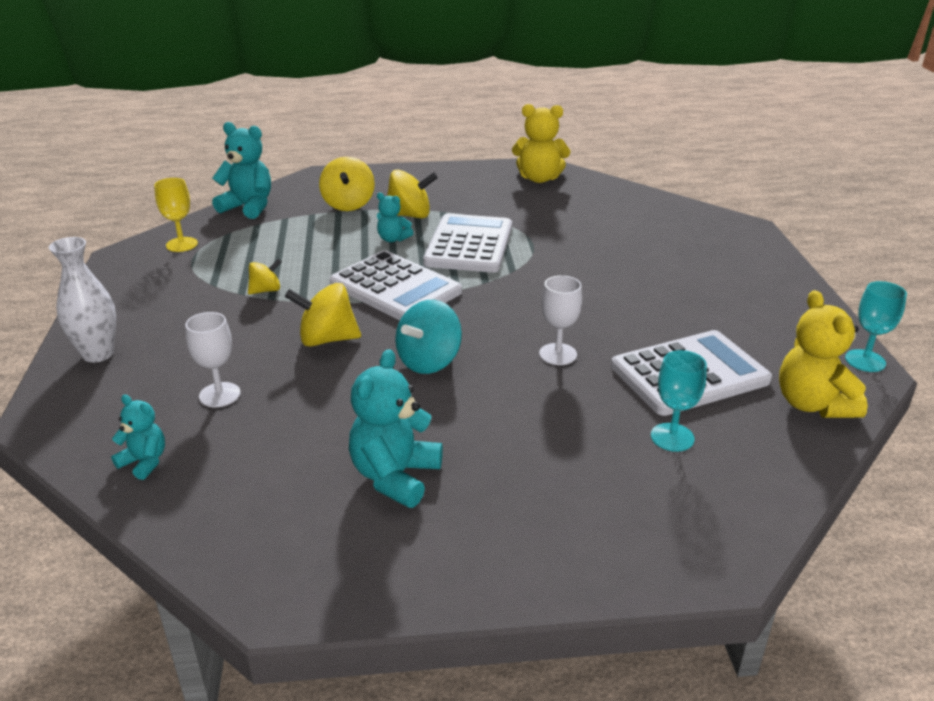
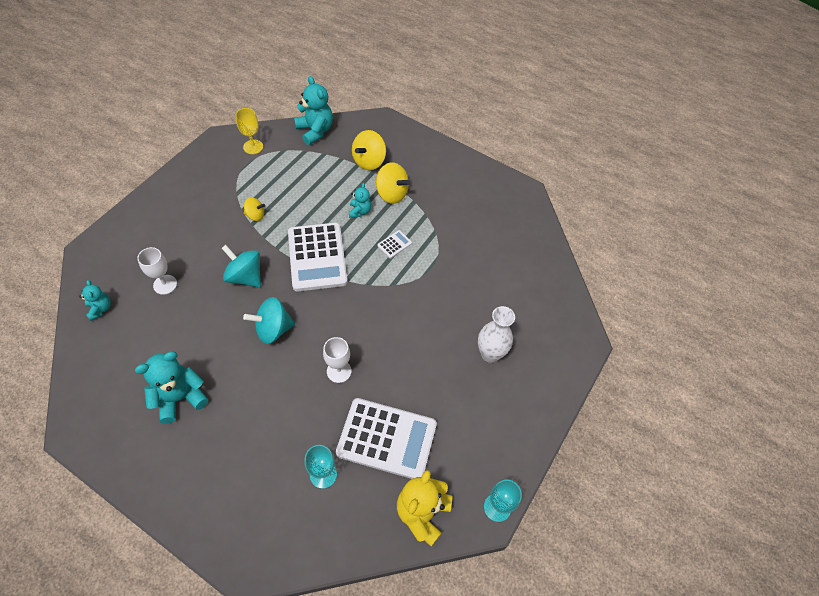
camera: 35 degrees right, 25 degrees up
white vase [49,237,116,363] -> white vase moved to [478,306,515,363]
yellow spinning top [285,283,361,347] -> turquoise spinning top [222,245,261,288]
turquoise teddy bear [377,192,413,242] -> turquoise teddy bear turned 150 degrees counterclockwise [349,183,371,218]
white calculator [423,214,512,273] -> white calculator [377,230,412,258], size x0.40
yellow teddy bear [512,104,570,183] -> none

